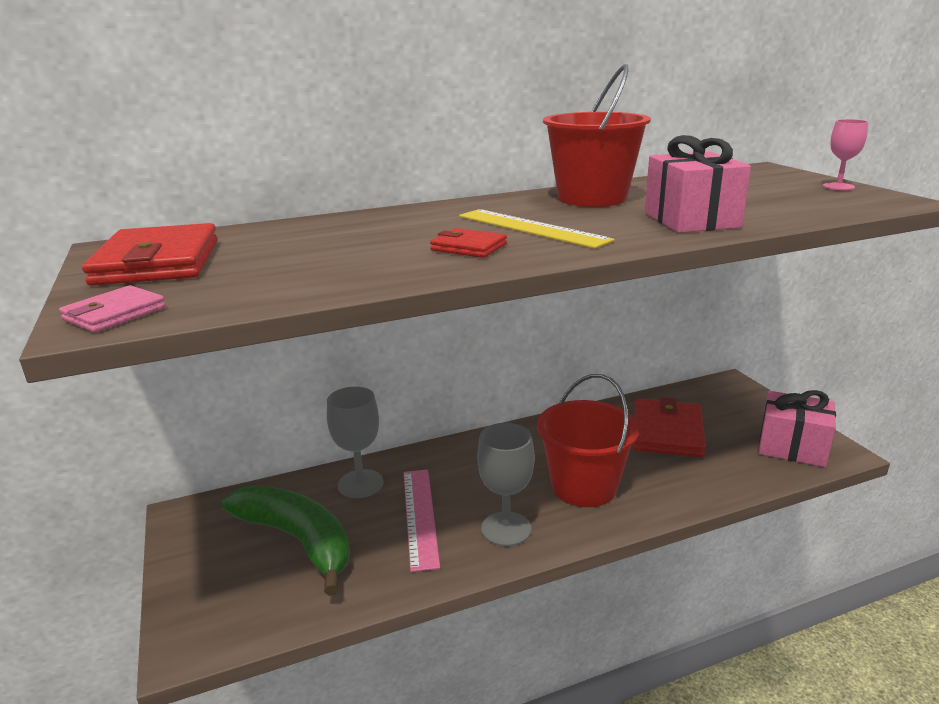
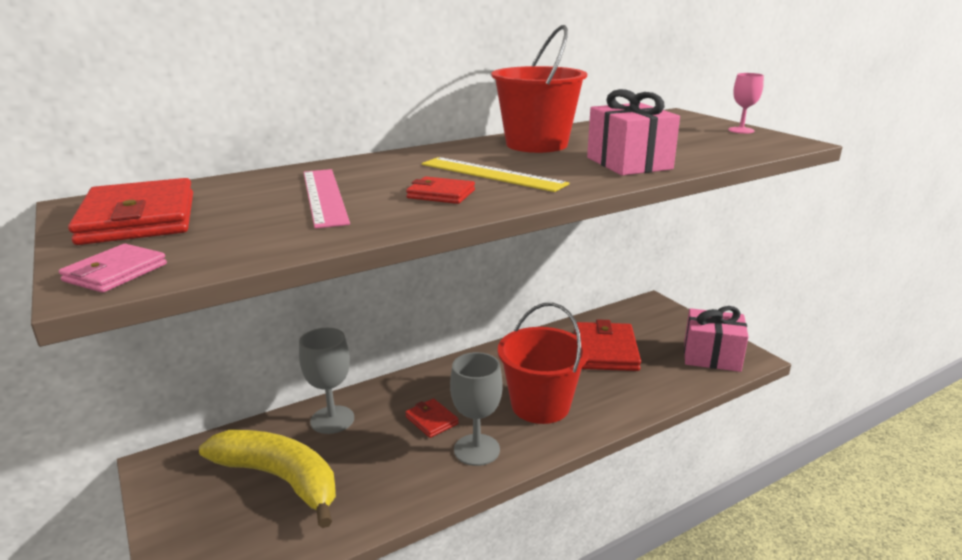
camera: 10 degrees left, 0 degrees up
green banana [221,485,350,596] -> yellow banana [199,430,336,528]
pink ruler [403,470,440,572] -> pink ruler moved to [304,169,350,229]
none -> red wallet [405,398,459,438]

